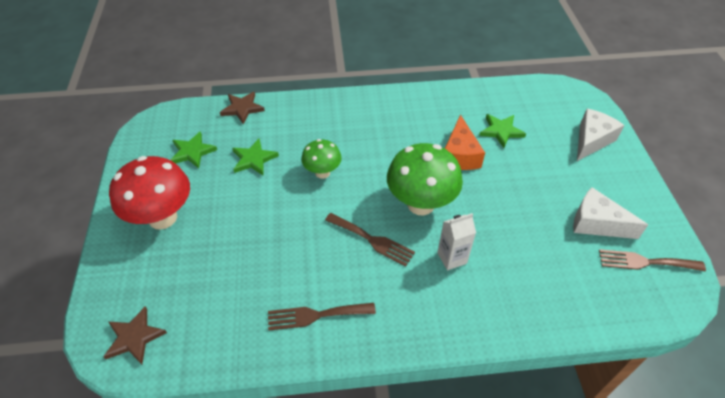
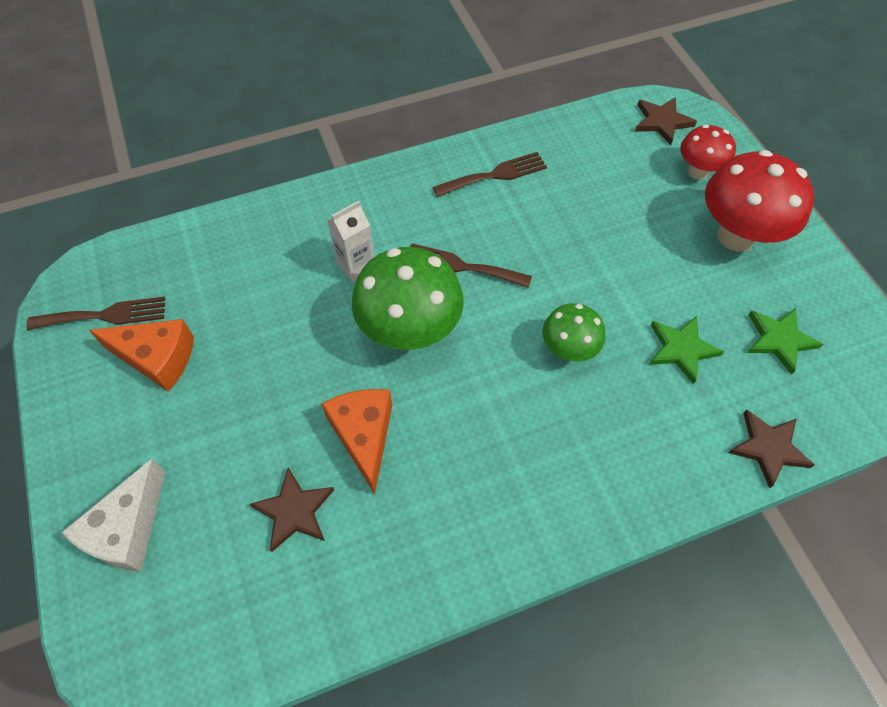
camera: 165 degrees right, 10 degrees up
green star [479,114,526,148] -> brown star [249,467,334,552]
white cheese [573,187,648,239] -> orange cheese [89,319,194,392]
none -> red mushroom [680,125,736,180]

